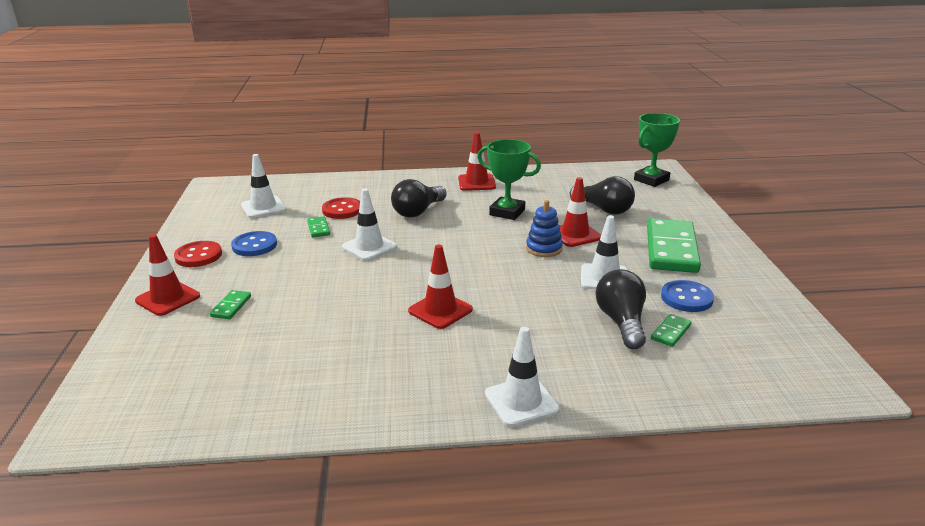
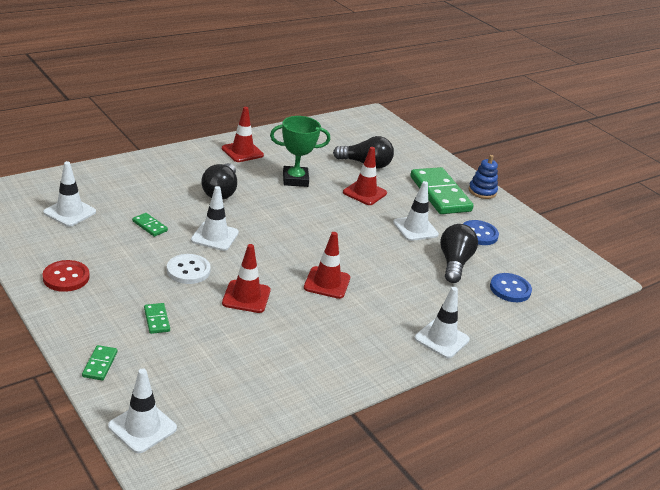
camera: 35 degrees left, 5 degrees up
red traffic cone [135,234,200,316] -> red traffic cone moved to [222,244,271,313]
blue button [231,231,277,256] -> blue button moved to [490,273,532,302]
red button [322,197,360,219] -> none
blue stacking toy [526,200,563,257] -> blue stacking toy moved to [469,155,498,199]
black light bulb [596,269,646,349] -> black light bulb turned 45 degrees clockwise [440,224,478,283]
green trophy [634,113,680,187] -> none
green domino [651,314,692,347] -> green domino moved to [82,345,117,380]
none -> white traffic cone [108,368,177,453]
none -> white button [167,254,211,284]

